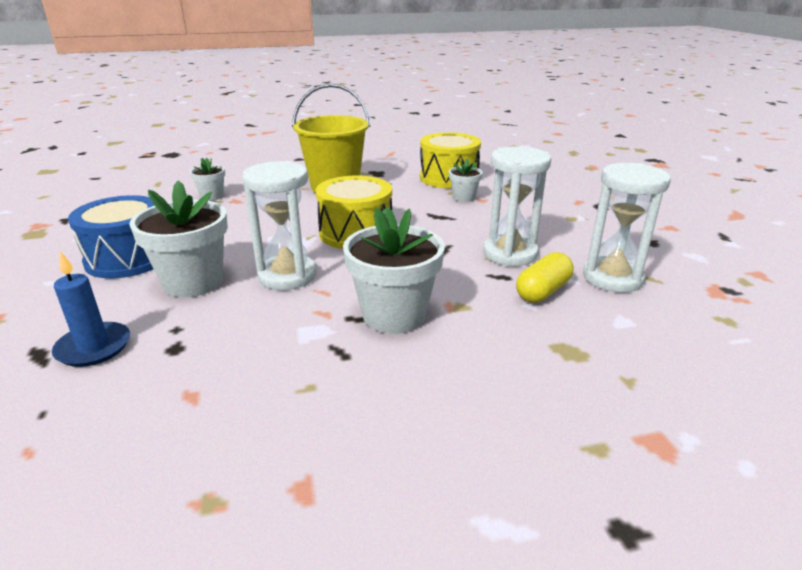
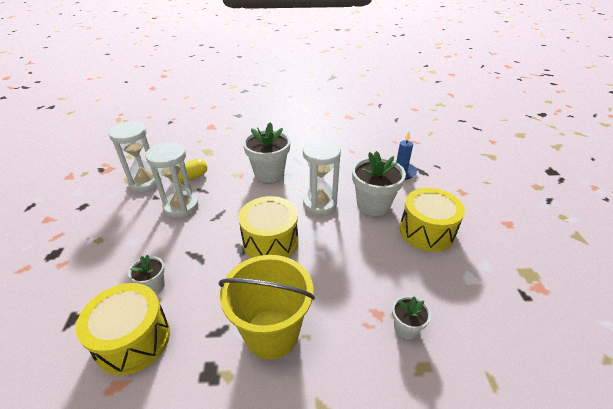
camera: 170 degrees left, 10 degrees up
blue drum [68,195,155,278] -> yellow drum [400,188,465,252]

